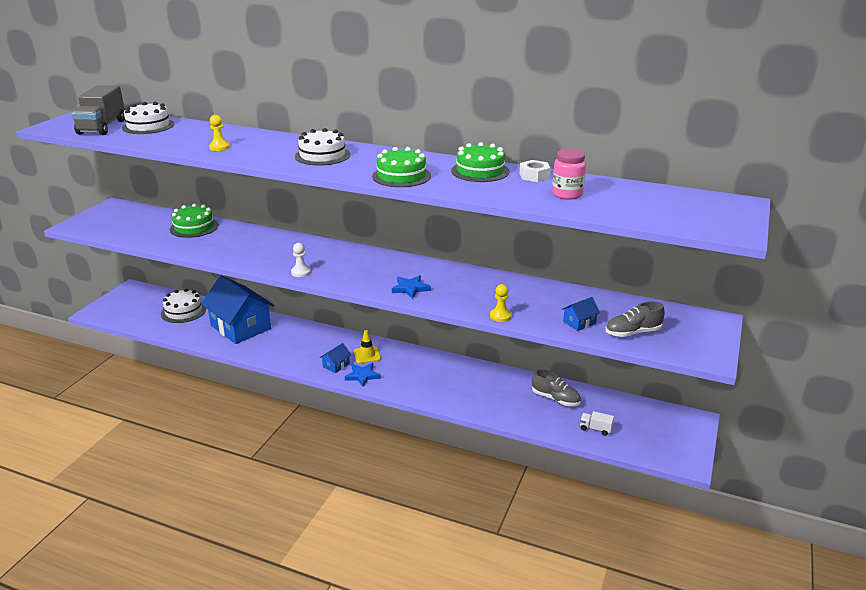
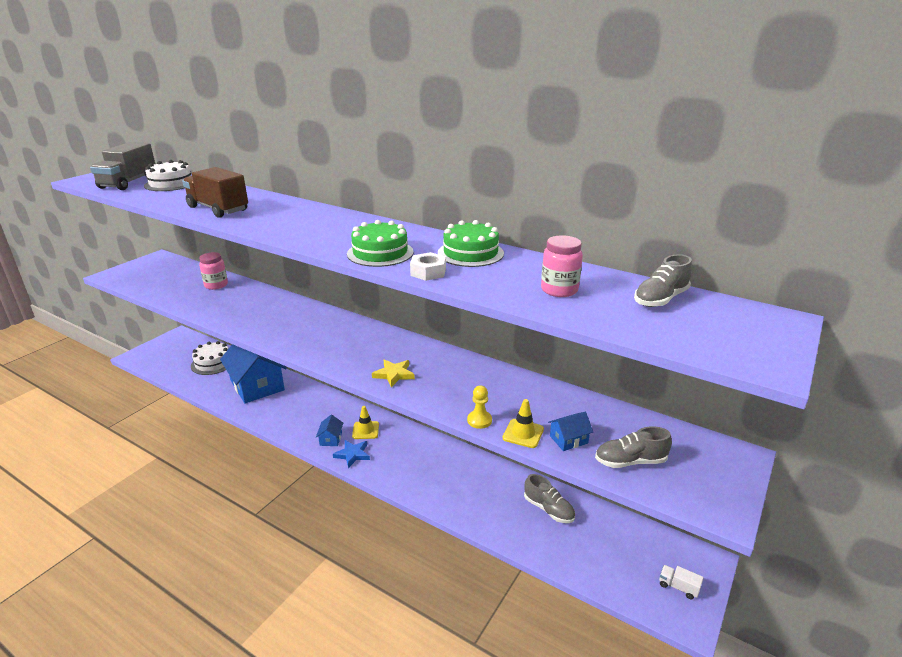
camera: 10 degrees right, 0 degrees up
green cake [170,204,218,238] -> pink jar [199,252,228,290]
yellow pawn [209,115,230,151] -> brown truck [182,167,248,218]
white pawn [291,243,311,277] -> none
white cake [295,128,350,166] -> none
blue house [320,343,351,373] -> blue house turned 45 degrees counterclockwise [316,415,343,446]
blue star [392,275,431,299] -> yellow star [372,359,415,387]
white nut [519,160,551,182] -> white nut moved to [410,252,446,281]
white truck [580,411,614,436] -> white truck moved to [659,565,703,599]
none -> yellow traffic cone [502,399,544,448]
none -> grey shoe [634,254,692,307]

